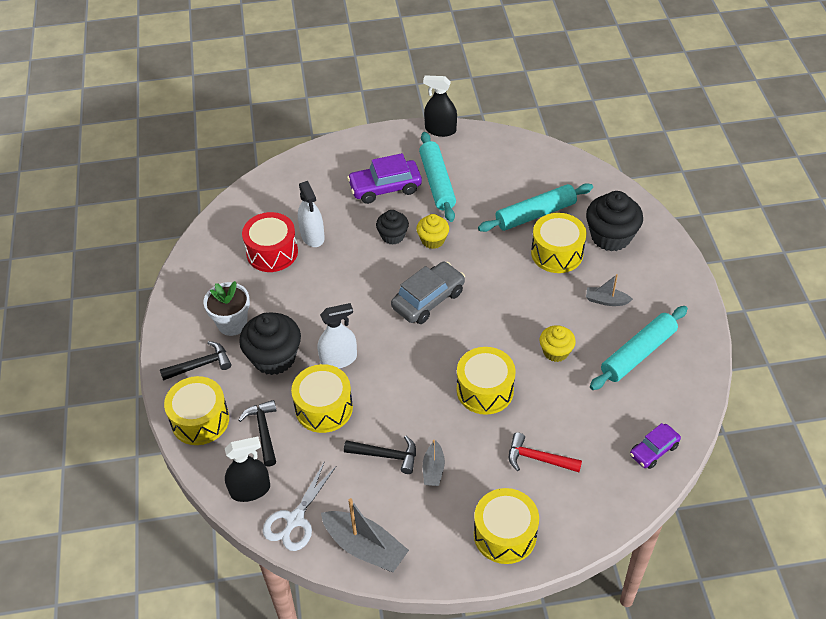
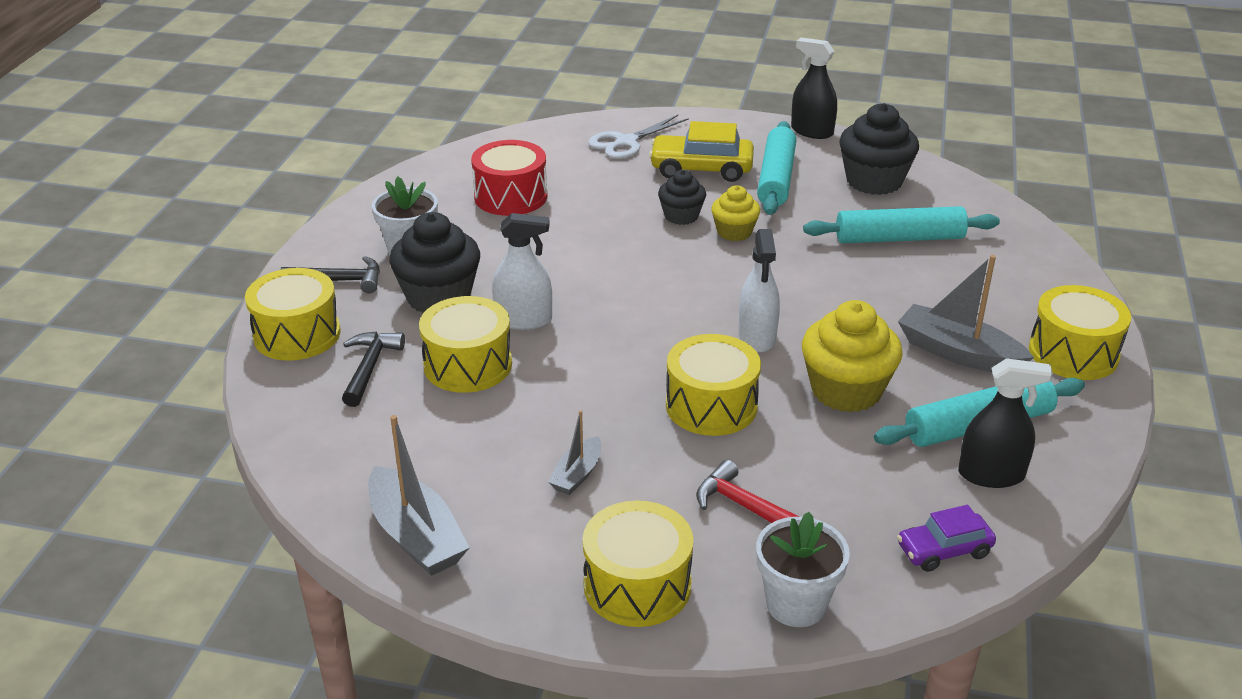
camera: 20 degrees right, 15 degrees down
black spray bottle [225,437,270,502] -> black spray bottle moved to [958,358,1053,488]
white scissors [263,461,336,551] -> white scissors moved to [588,115,689,159]
white spray bottle [298,181,325,247] -> white spray bottle moved to [738,229,780,353]
black hammer [344,436,416,474] -> none
purple car [347,153,422,204] -> yellow car [649,121,754,182]
grey car [391,261,465,324] -> none
yellow drum [531,213,586,273] -> yellow drum moved to [1029,285,1131,380]
yellow cupcake [540,325,576,362] -> yellow cupcake [802,300,903,412], size x1.70
black cupcake [586,191,643,251] -> black cupcake moved to [839,103,919,195]
grey boat [586,274,633,306] -> grey boat [898,255,1034,372], size x1.80
none -> white flower pot [756,512,850,627]

